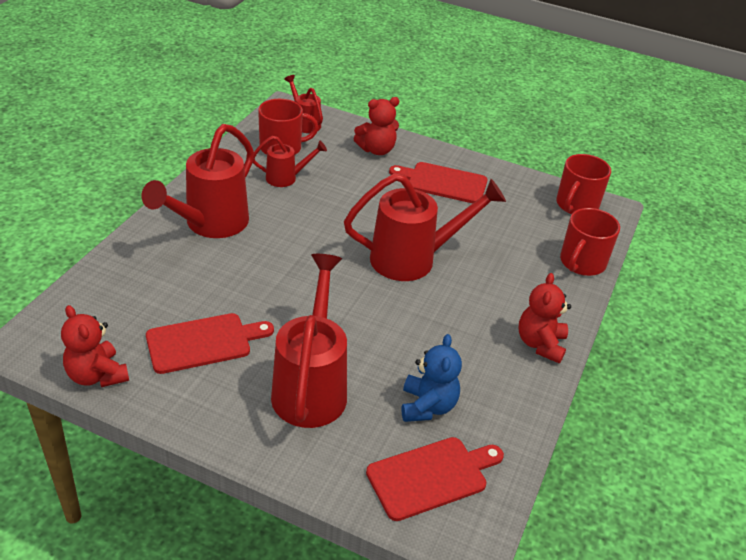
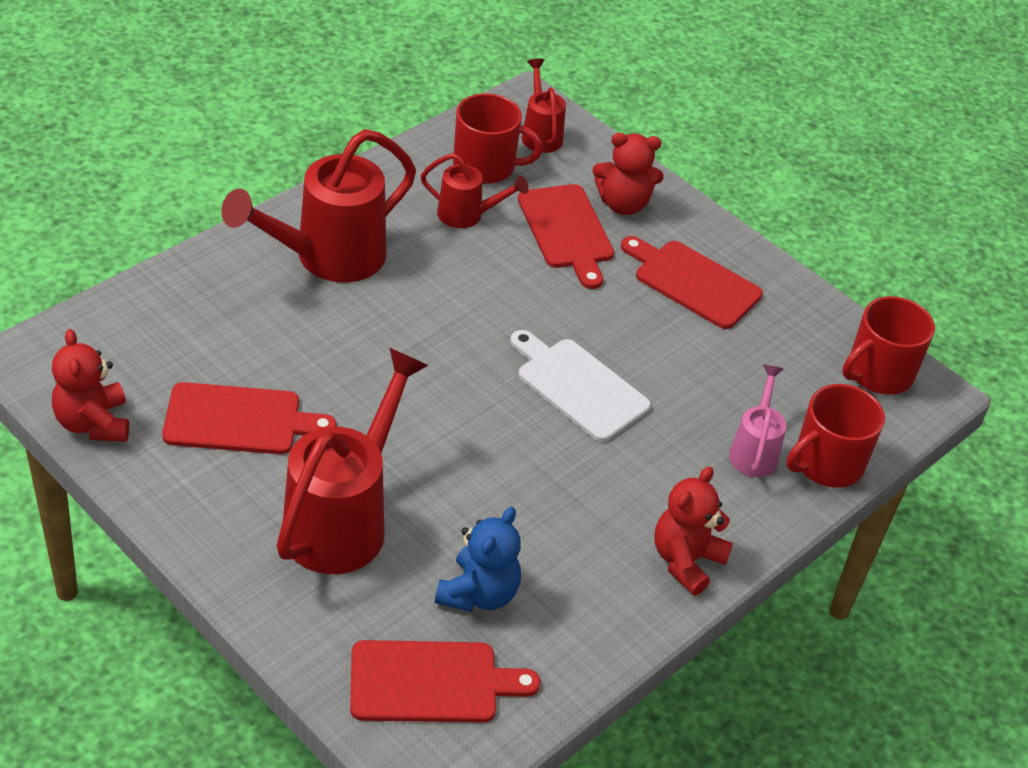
camera: 20 degrees right, 5 degrees up
red watering can [344,173,506,281] -> white cutting board [510,330,651,442]
none -> red cutting board [518,184,614,289]
none -> pink watering can [729,365,786,477]

